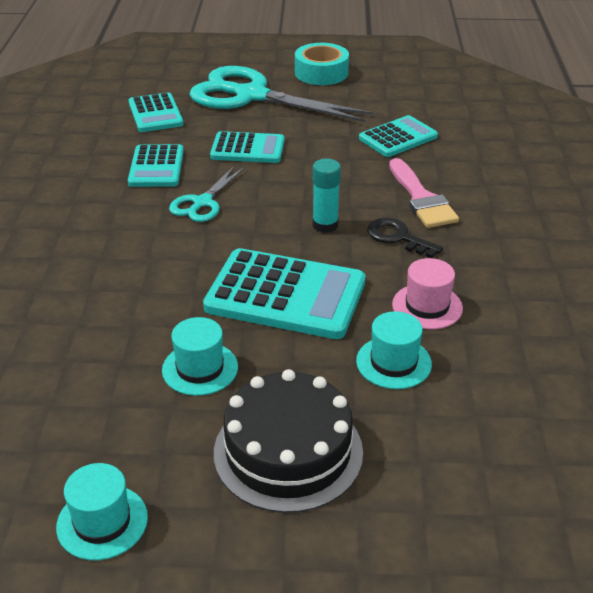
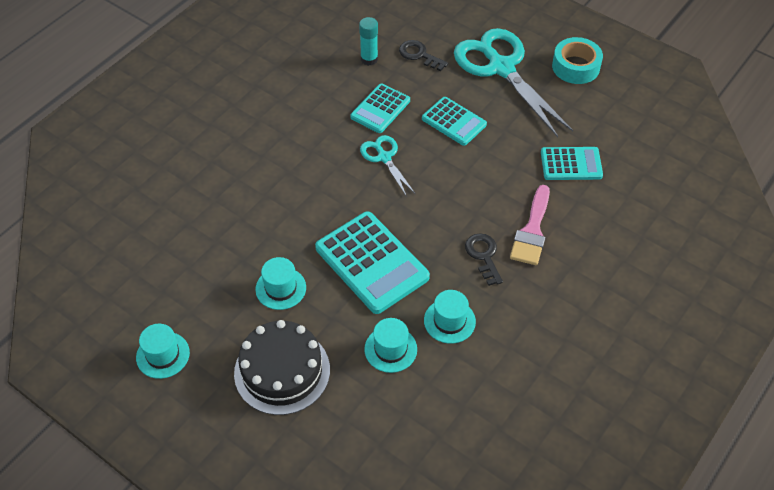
camera: 35 degrees right, 15 degrees up
turquoise calculator [129,92,184,132] -> black key [399,40,448,71]
turquoise scissors [169,165,245,222] -> turquoise scissors turned 90 degrees clockwise [360,135,415,197]
turquoise glue stick [312,159,341,233] -> turquoise glue stick moved to [359,17,378,66]
pink hat [392,258,463,329] -> turquoise hat [424,290,476,344]

